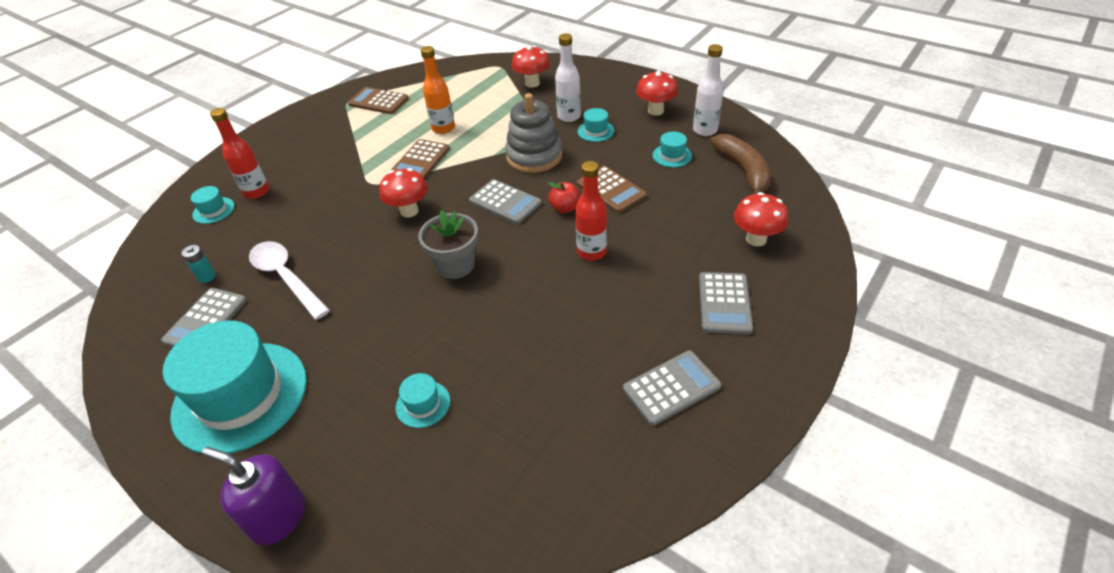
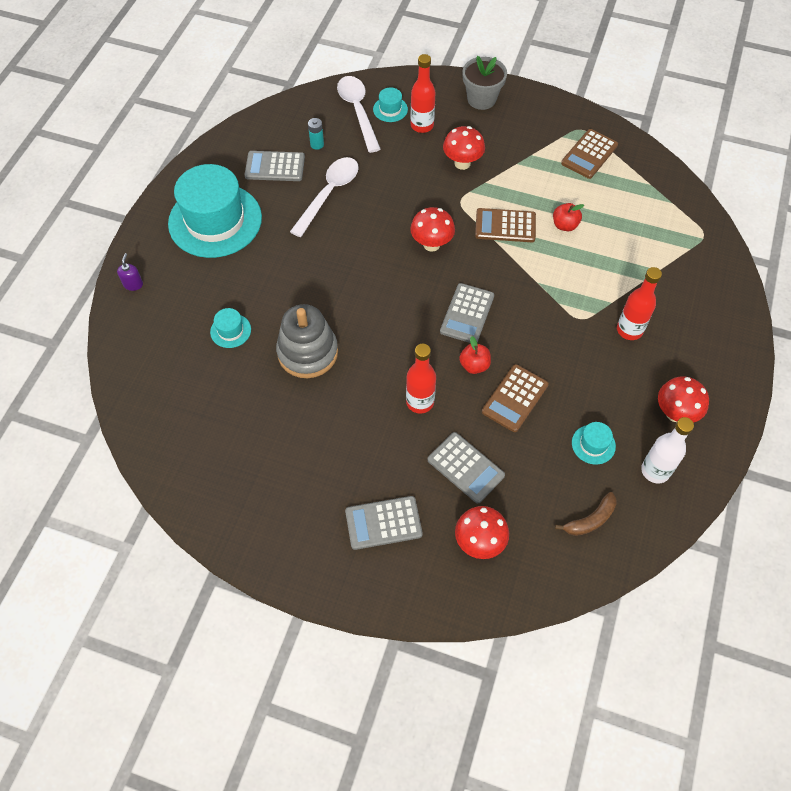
camera: 70 degrees right, 15 degrees up
purple soap dispenser [202,447,305,545] -> purple soap dispenser [117,253,143,291], size x0.51
brown calculator [348,87,409,114] -> brown calculator turned 150 degrees counterclockwise [561,129,618,179]
grey flower pot [418,210,478,279] -> grey flower pot moved to [462,56,507,110]
orange bottle [421,46,455,134] -> red apple [553,203,584,231]
grey stacking toy [505,93,562,173] -> grey stacking toy moved to [276,304,338,378]
red mushroom [512,46,550,88] -> red mushroom moved to [443,126,485,170]
white bottle [555,34,581,122] -> red bottle [617,267,662,340]
turquoise hat [578,108,615,142] -> none
grey calculator [623,351,721,426] -> grey calculator moved to [428,432,505,503]
brown banana [710,134,771,195] -> brown banana [555,492,616,536], size x0.62
none -> white spoon [337,76,381,153]

